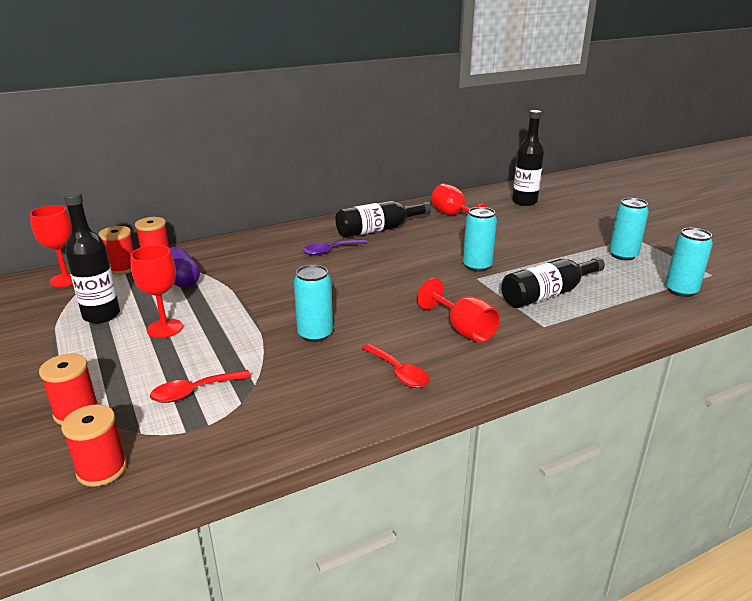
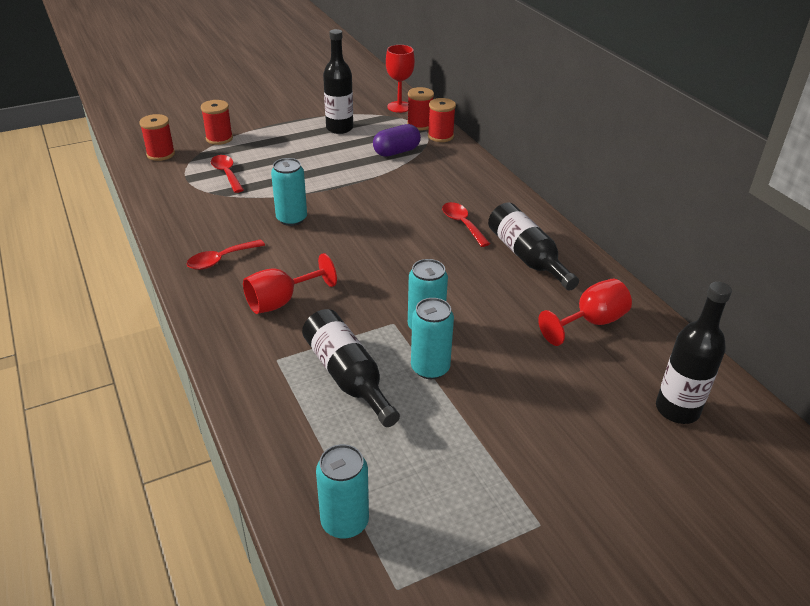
camera: 90 degrees right, 10 degrees up
red goblet [130,245,183,338] -> none
purple spoon [303,239,368,256] -> red spoon [442,202,490,247]
turquoise can [609,198,649,261] -> turquoise can moved to [411,298,454,379]

